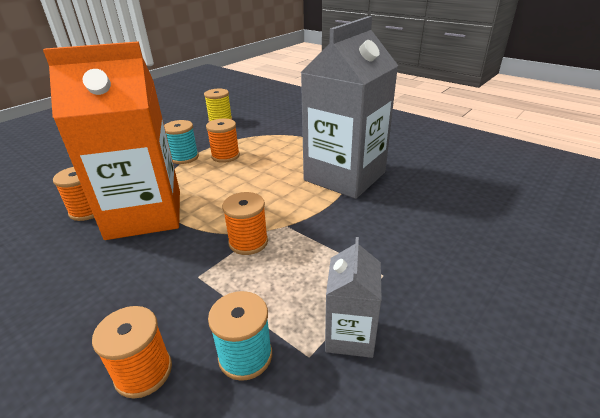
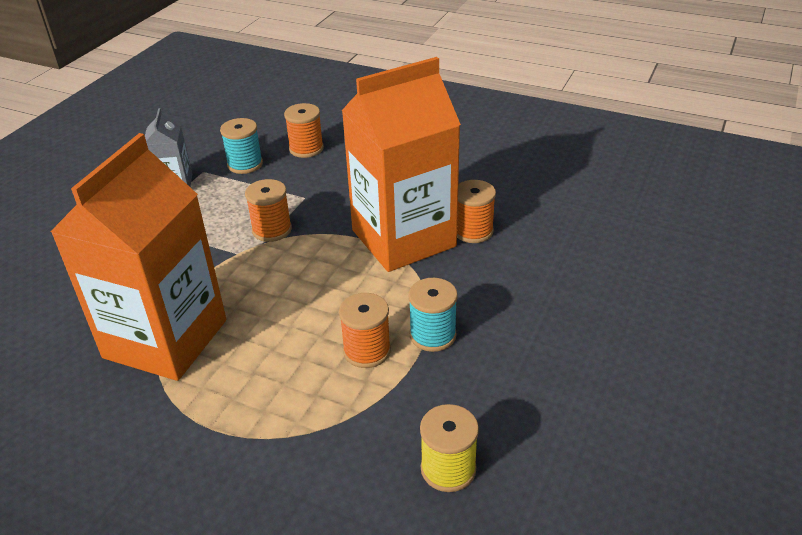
camera: 165 degrees right, 5 degrees up
grey carton [300,16,398,199] -> orange carton [50,133,226,381]

